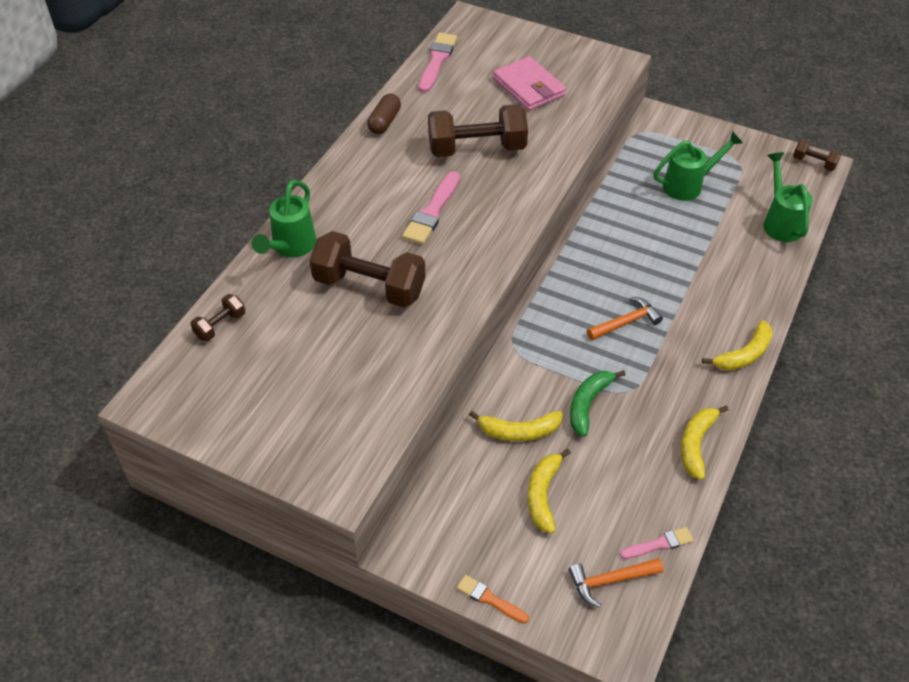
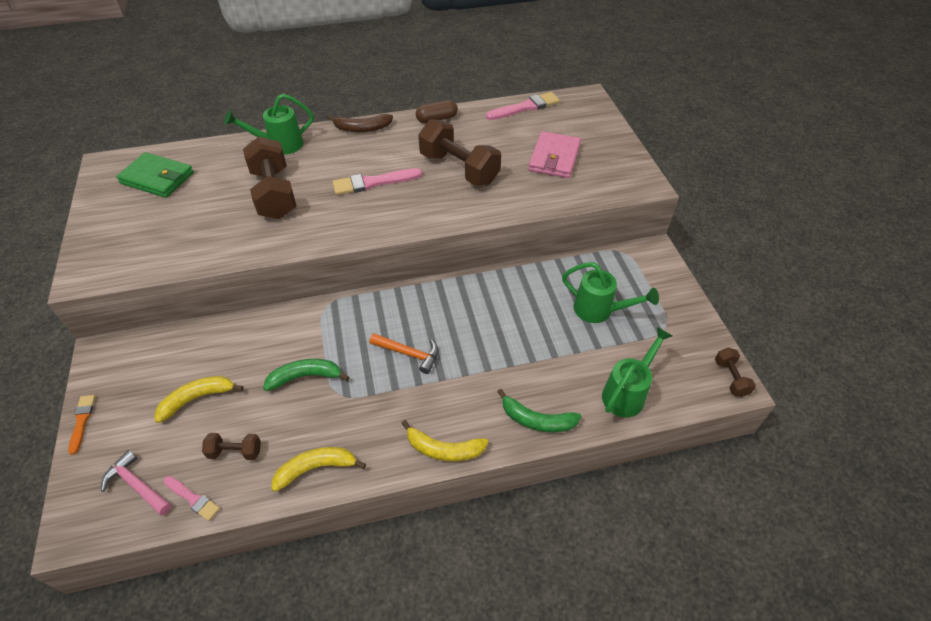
camera: 50 degrees right, 0 degrees up
brown dumbbell [190,294,245,341] -> brown dumbbell moved to [202,433,261,460]
yellow banana [469,411,563,441] -> none
orange hammer [569,558,664,608] -> pink hammer [101,450,172,516]
none -> green wallet [116,152,194,198]
none -> brown banana [328,114,393,132]
none -> green banana [497,389,582,432]

